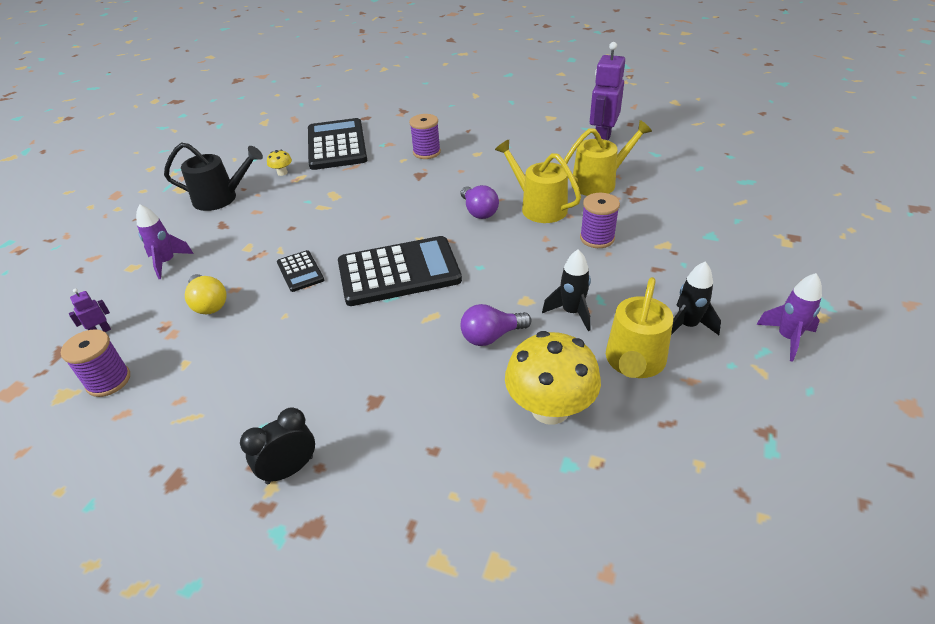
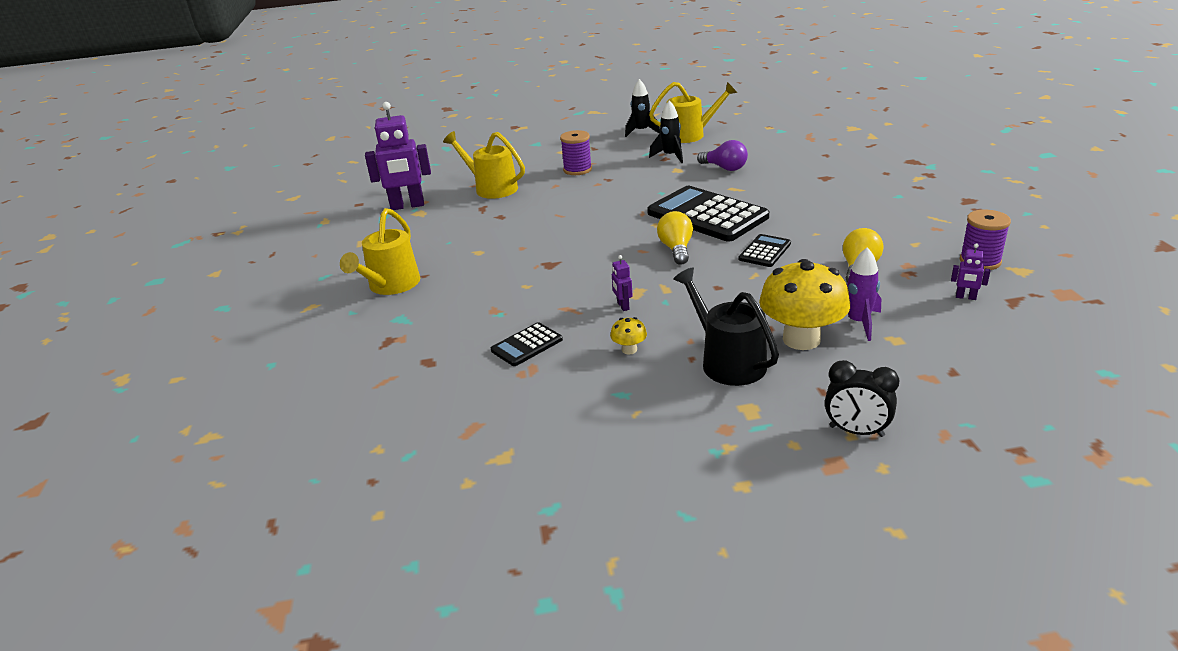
camera: 120 degrees left, 10 degrees down
black clock [240,408,315,484] -> black clock moved to [825,360,899,437]
black calculator [308,118,367,170] -> black calculator [491,322,563,366], size x0.47
purple spool [409,114,441,159] -> none
purple light bulb [461,185,499,219] -> none
yellow watering can [495,140,581,223] -> yellow watering can moved to [340,208,420,295]
yellow mushroom [505,331,601,425] -> yellow mushroom moved to [759,259,850,350]
purple rocket [756,273,822,362] -> none
none -> purple robot [612,255,633,311]
none -> yellow light bulb [657,211,693,265]

